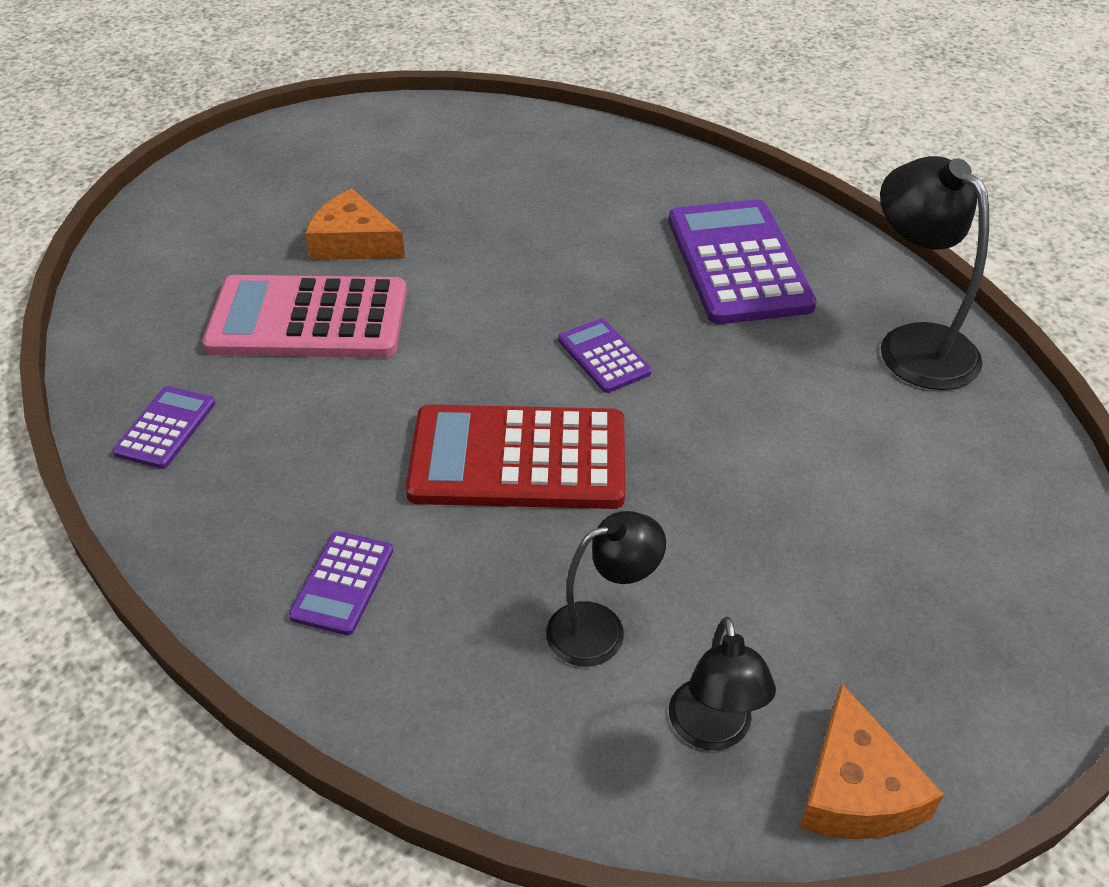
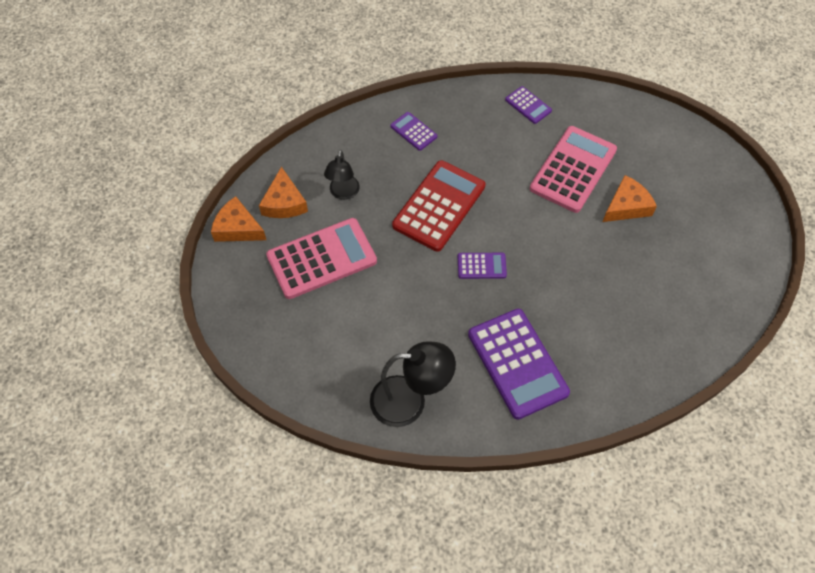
camera: 120 degrees right, 15 degrees up
purple calculator [668,199,817,324] -> purple calculator turned 45 degrees clockwise [468,309,570,420]
black lamp [669,617,776,750] -> orange cheese [259,167,308,218]
none -> pink calculator [266,218,377,299]

